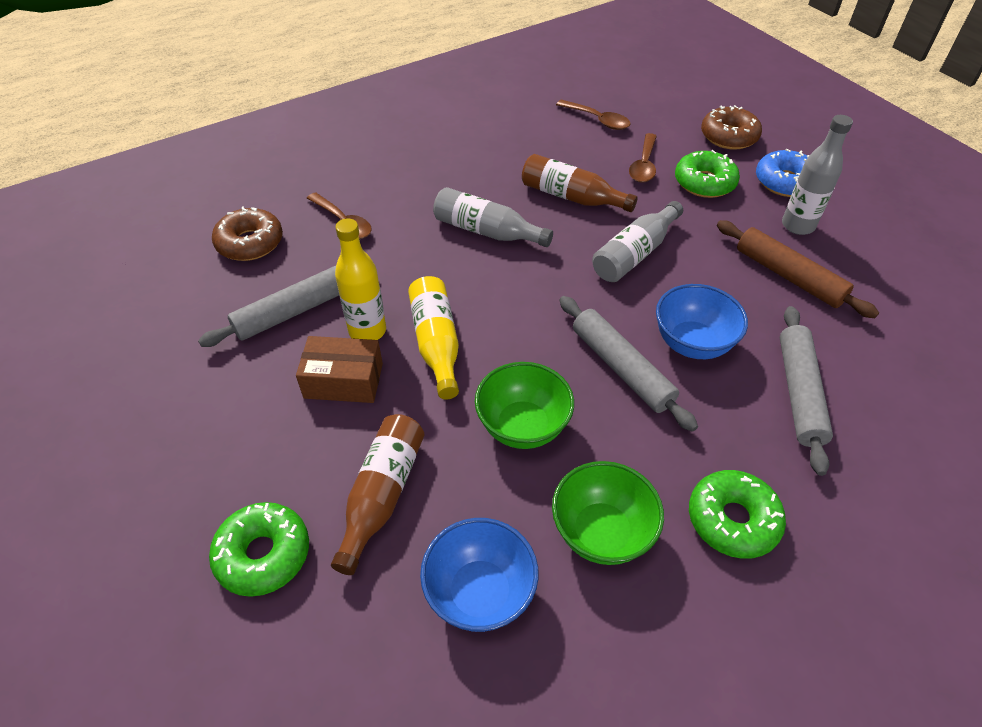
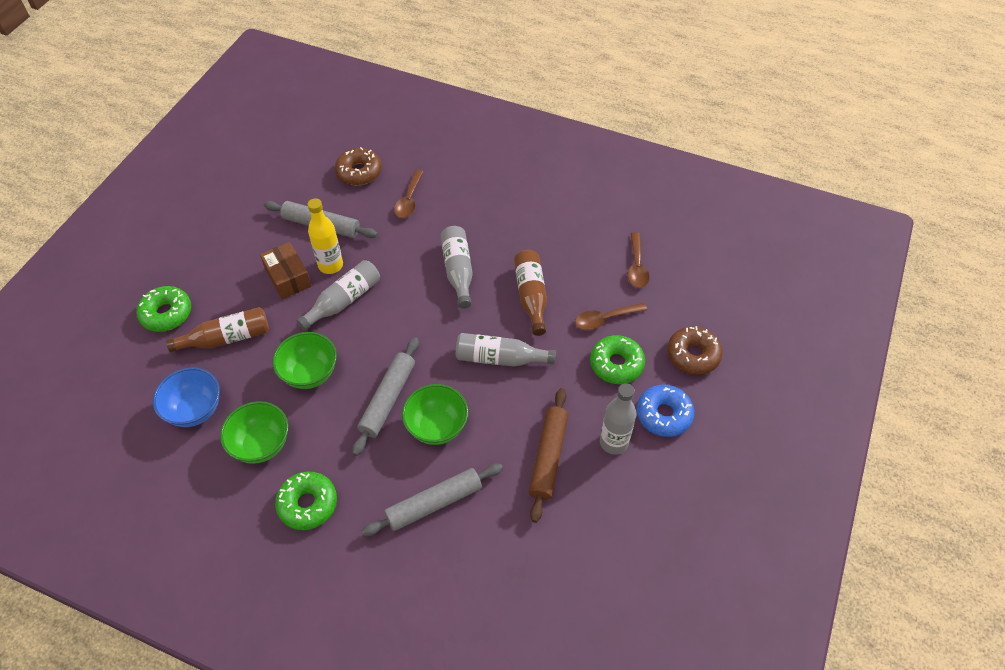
camera: 55 degrees right, 5 degrees up
yellow bottle [408,276,459,399] -> grey bottle [297,260,380,331]
blue bowl [656,284,748,359] -> green bowl [402,384,468,445]

